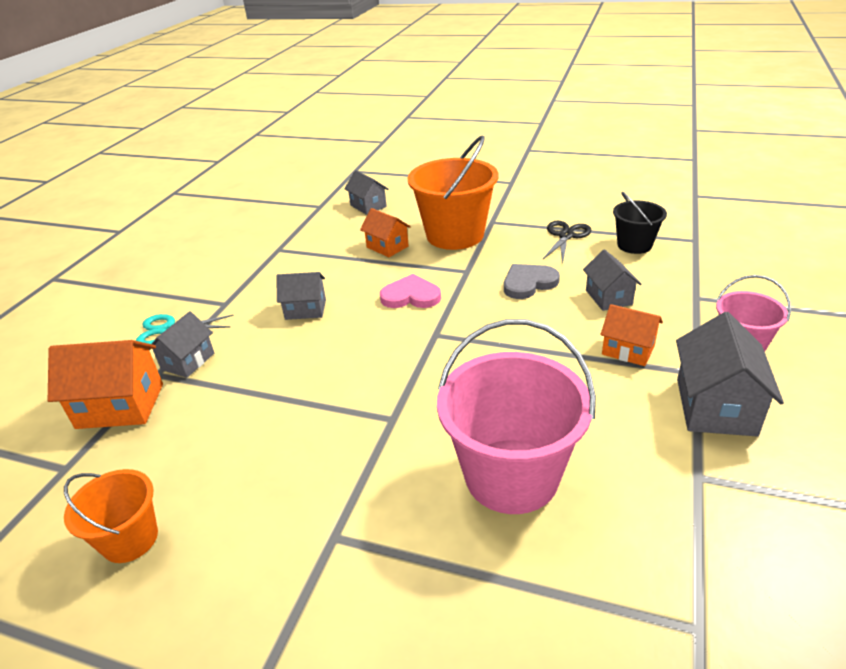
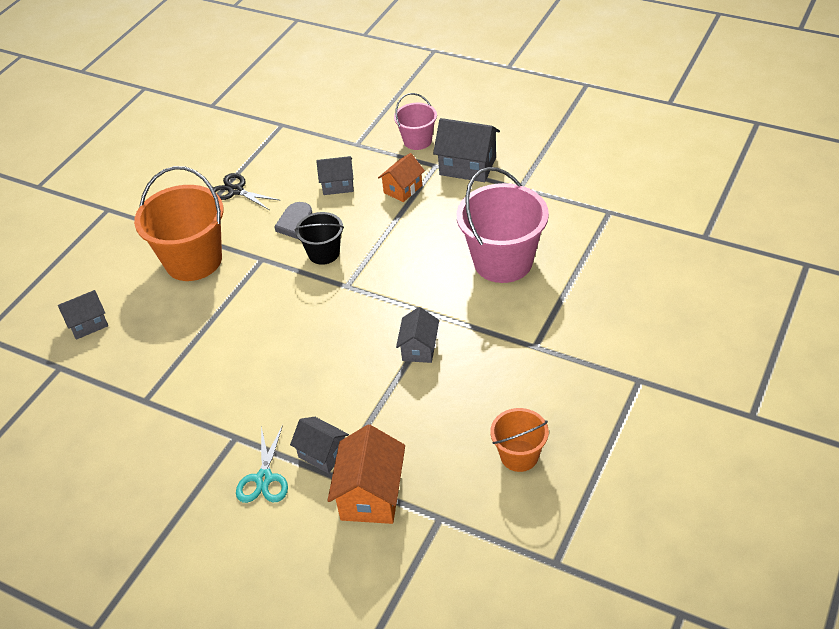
camera: 80 degrees left, 10 degrees up
grey house [276,272,326,320] -> grey house moved to [396,307,439,363]
orange house [360,208,411,257] -> none
pink heart [380,274,441,308] -> none
black bucket [613,192,667,254] -> black bucket moved to [295,212,344,265]

